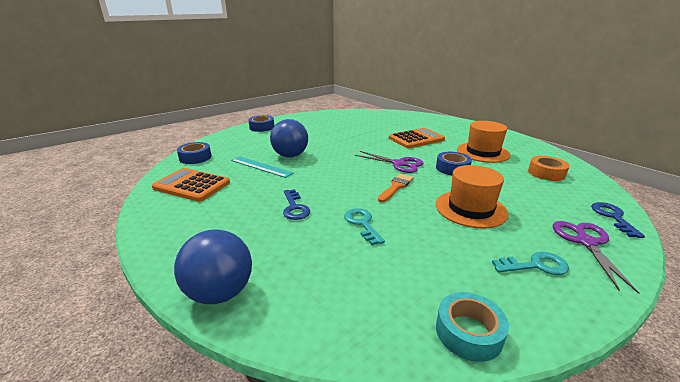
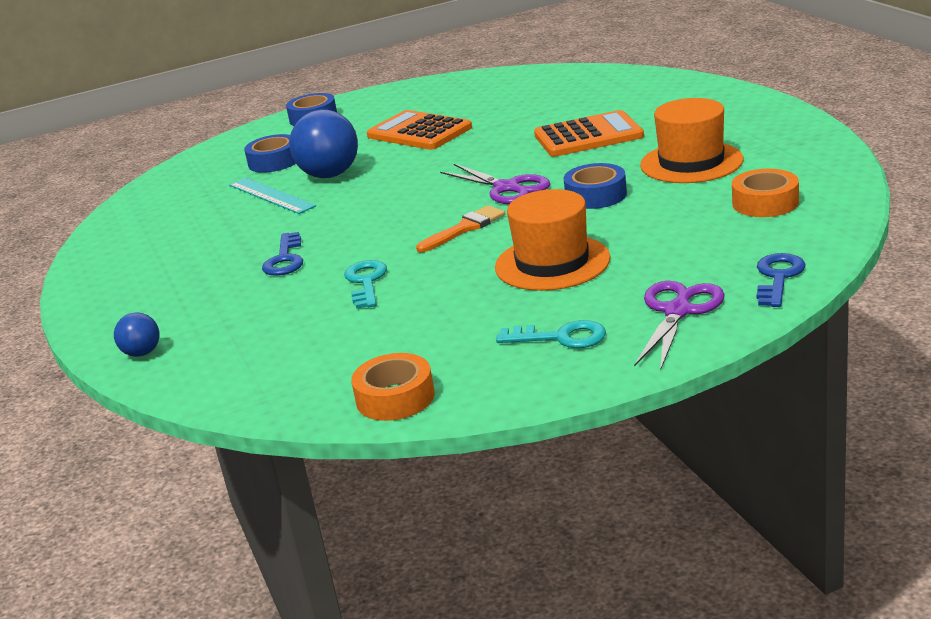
camera: 20 degrees right, 0 degrees up
orange calculator [152,168,230,202] -> orange calculator moved to [367,110,472,150]
blue ball [174,229,252,304] -> blue ball [114,313,159,357], size x0.51
blue tape [177,142,211,164] -> blue tape moved to [244,134,296,173]
turquoise tape [436,292,509,362] -> orange tape [351,353,435,421]

